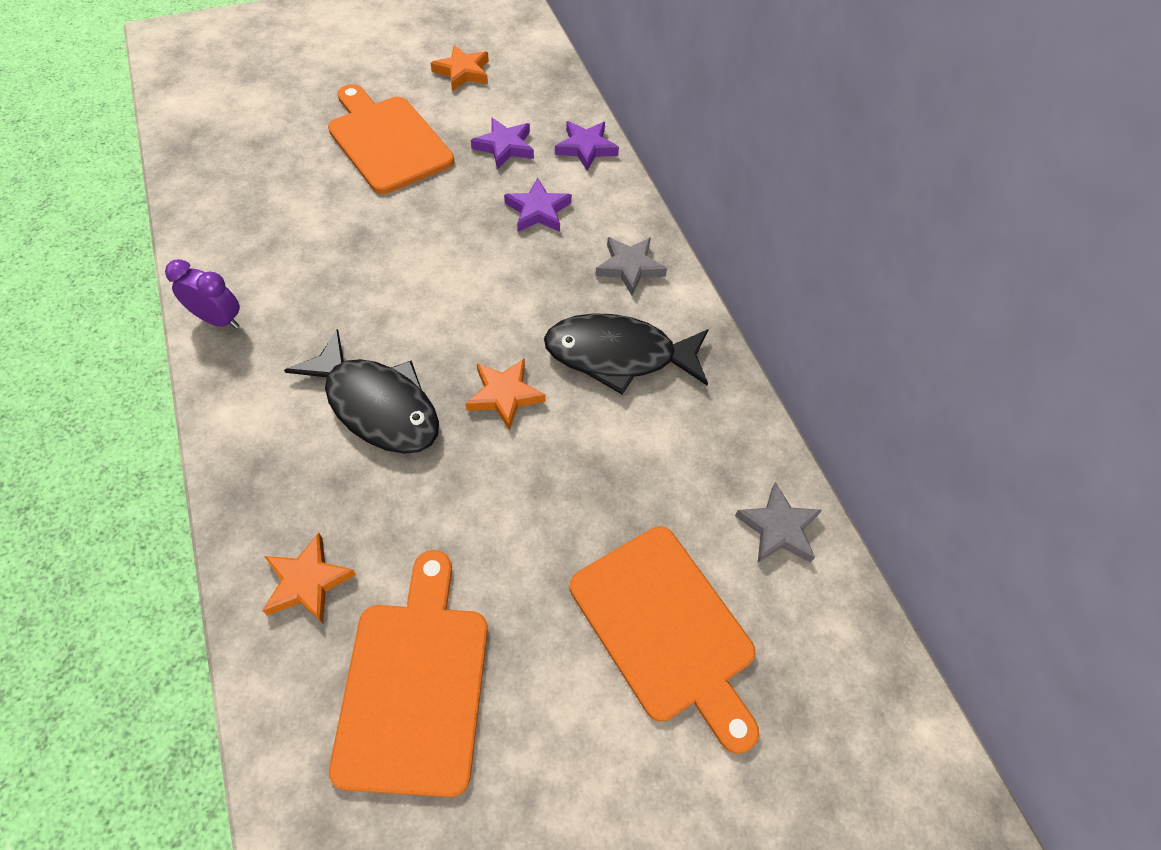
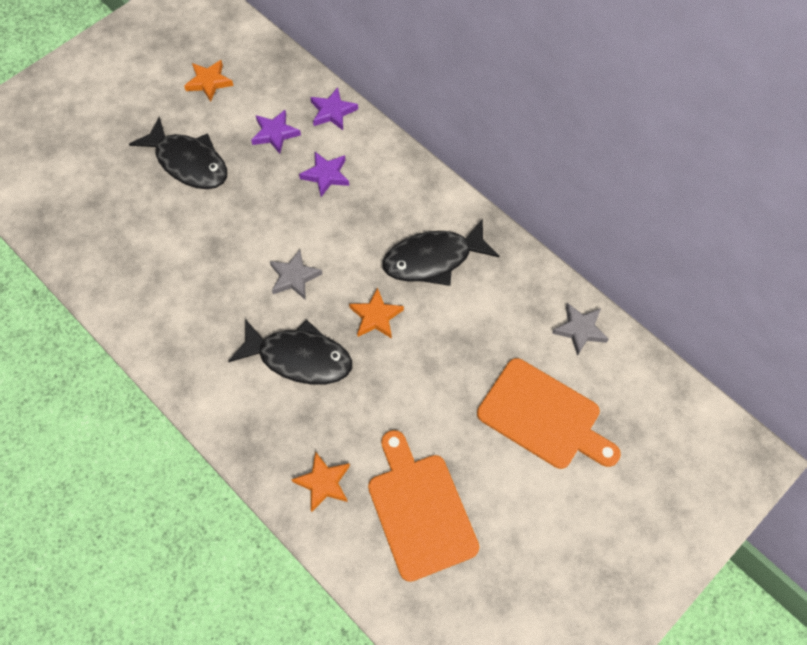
camera: 20 degrees left, 5 degrees up
purple clock [165,259,240,329] -> none
orange cutting board [328,84,454,194] -> black fish [129,117,227,189]
grey star [595,237,667,295] -> grey star moved to [270,250,322,299]

